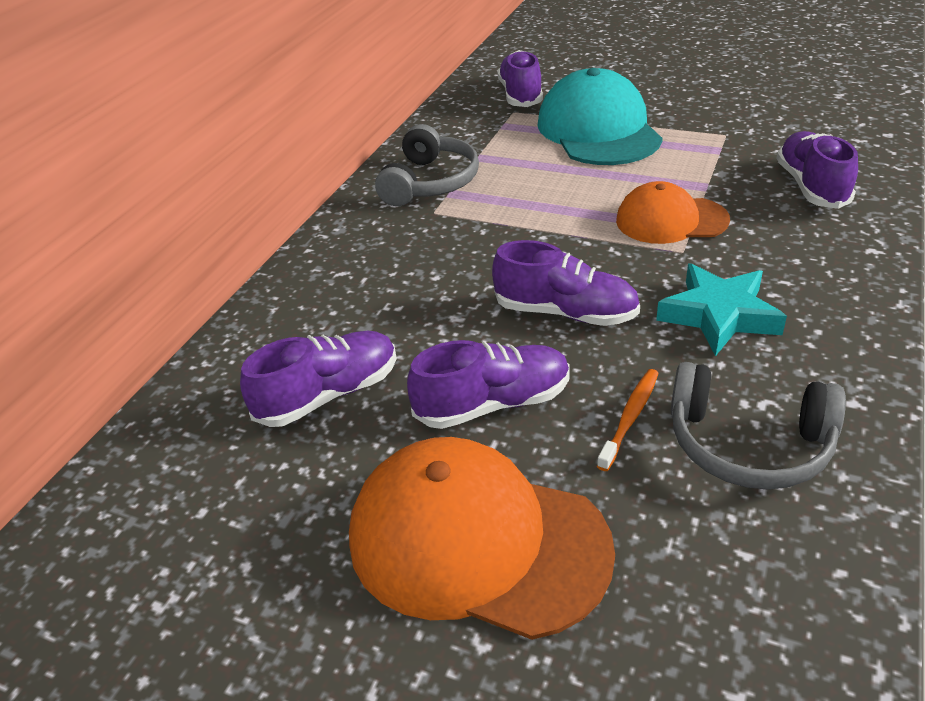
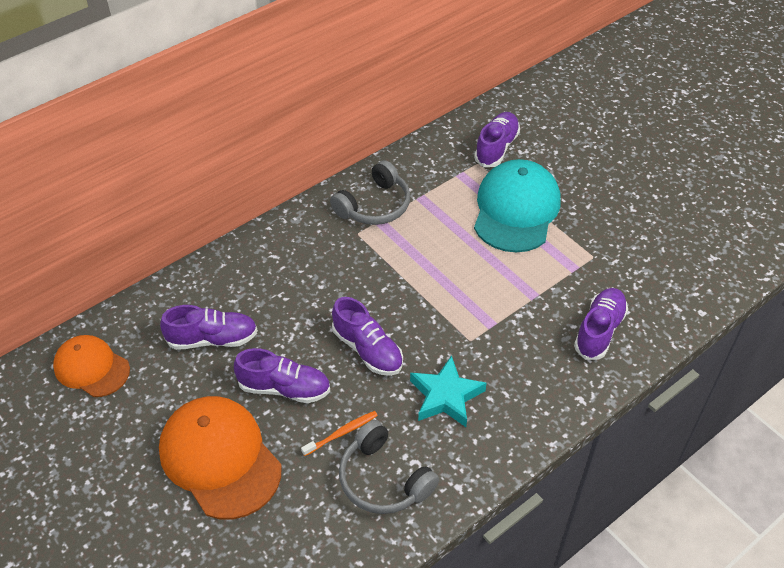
camera: 25 degrees right, 10 degrees up
orange cap [616,181,730,244] -> orange cap moved to [53,335,130,397]

